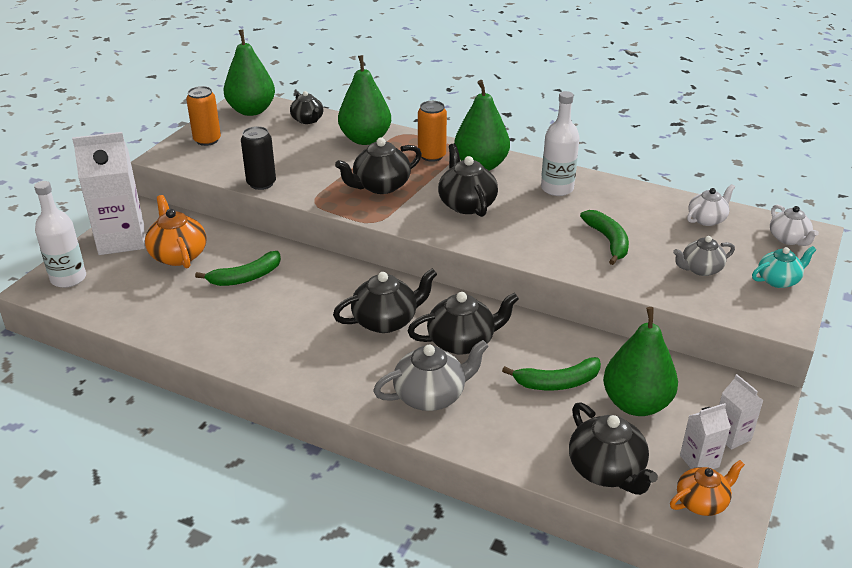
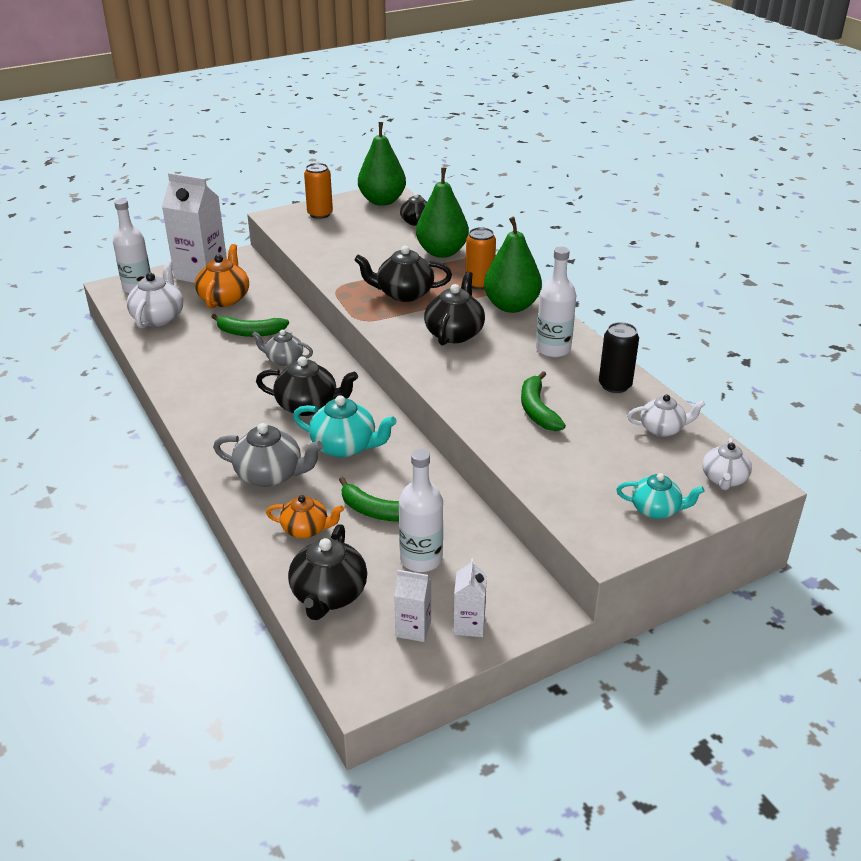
camera: 35 degrees right, 0 degrees up
black can [241,126,276,190] -> black can moved to [599,322,639,393]
black teapot [408,292,519,355] -> turquoise teapot [293,395,397,458]
green banana [580,210,629,265] -> green banana turned 150 degrees clockwise [521,371,566,431]
green pear [603,307,678,416] -> white bottle [399,449,443,572]
orange teapot [670,460,745,516] -> orange teapot moved to [266,495,344,538]
grey teapot [673,236,735,276] -> grey teapot moved to [252,330,313,366]
none -> white teapot [127,261,183,329]

